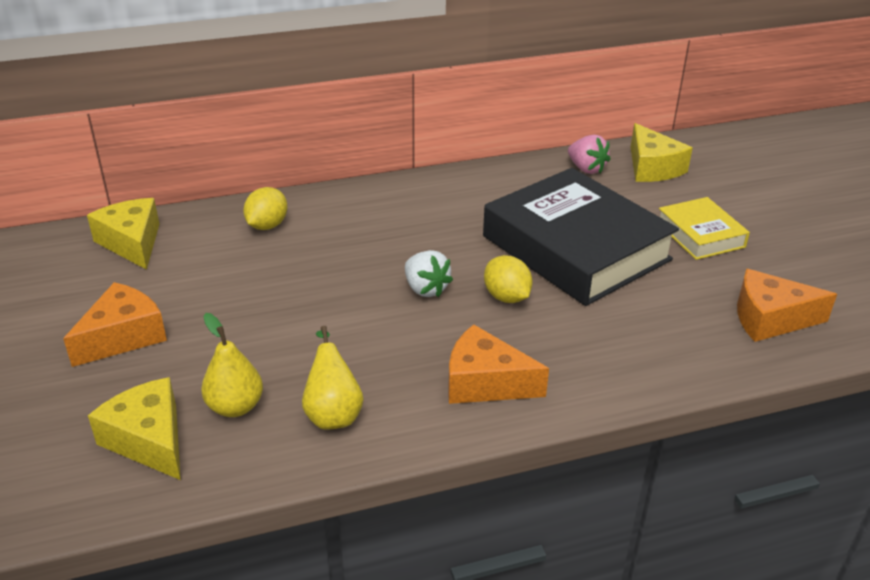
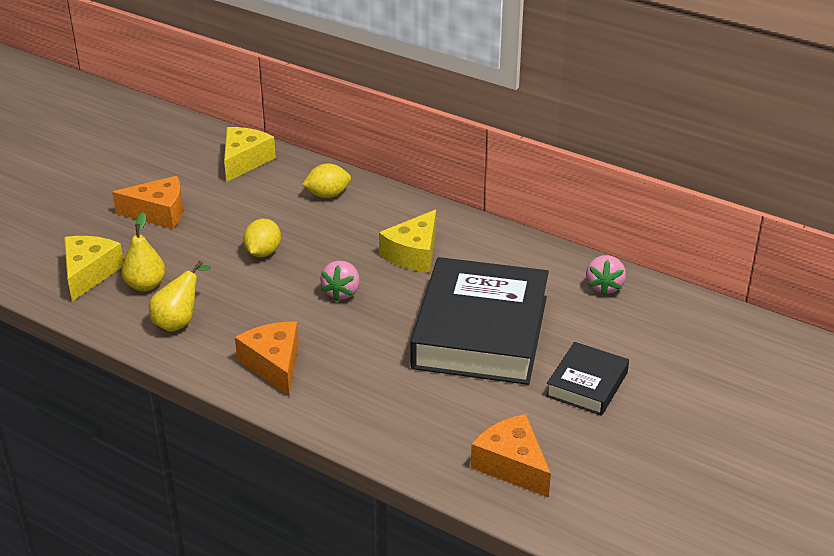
camera: 50 degrees right, 0 degrees up
white strawberry [405,250,453,297] -> pink strawberry [320,261,360,301]
yellow lemon [484,255,533,303] -> yellow lemon moved to [243,218,281,257]
yellow cheese [631,123,693,182] -> yellow cheese moved to [379,210,436,273]
yellow book [659,197,750,260] -> black book [546,342,629,416]

